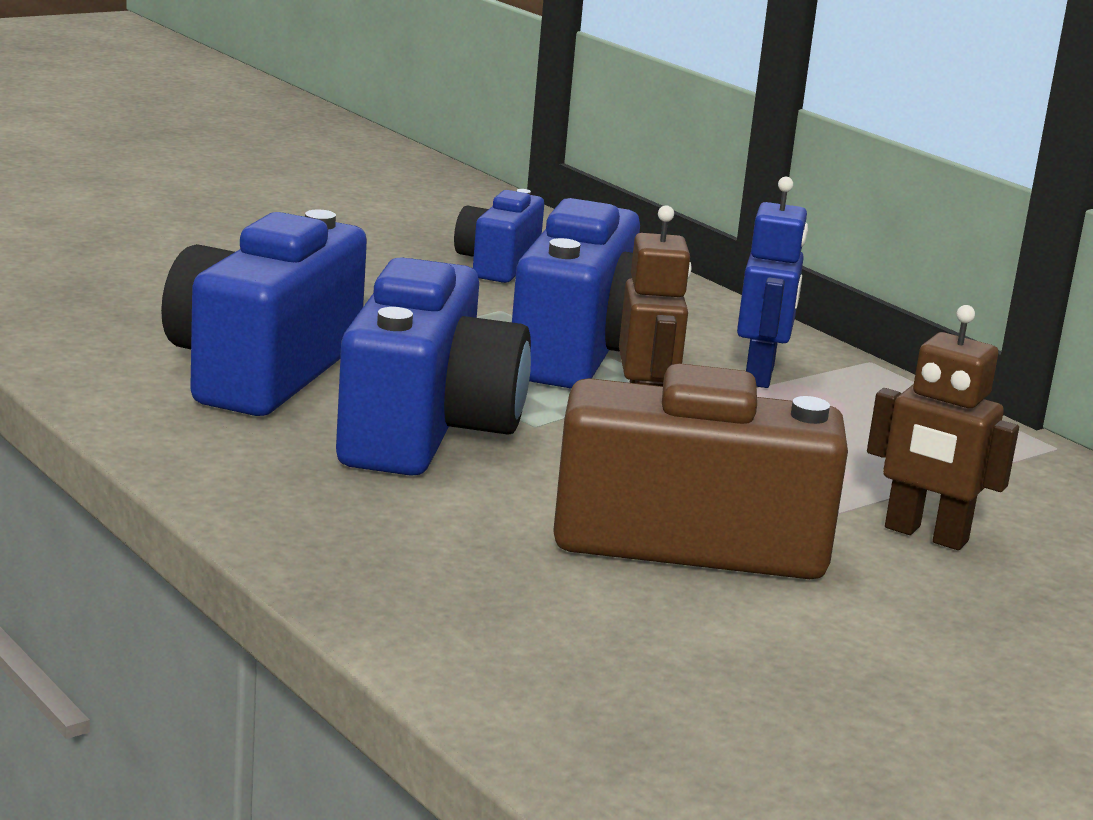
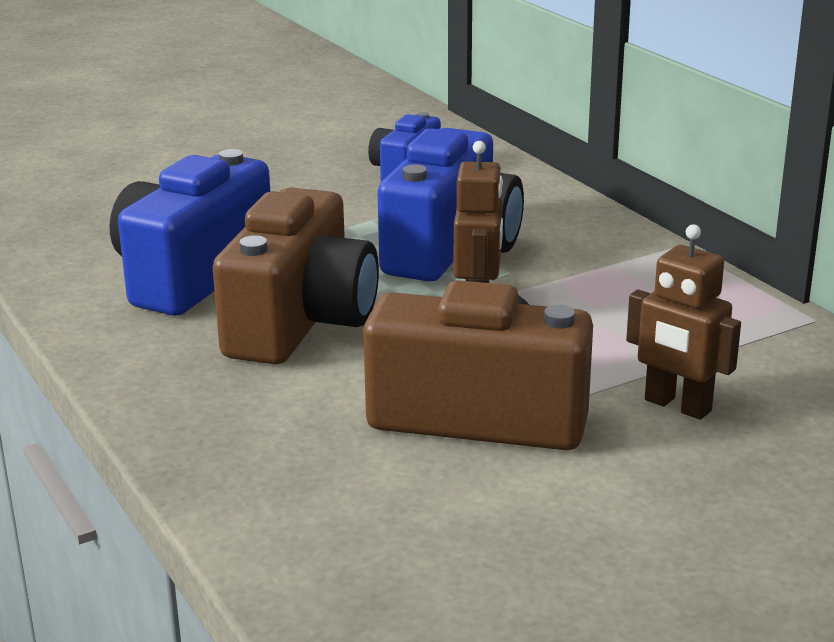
camera: 10 degrees right, 5 degrees up
blue camera [336,257,531,476] -> brown camera [213,188,379,364]
blue robot [737,177,808,388] -> none

